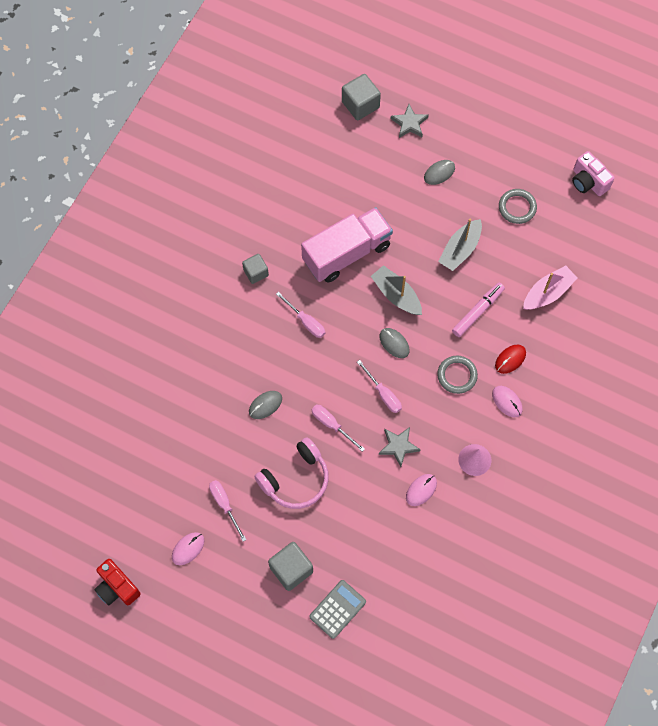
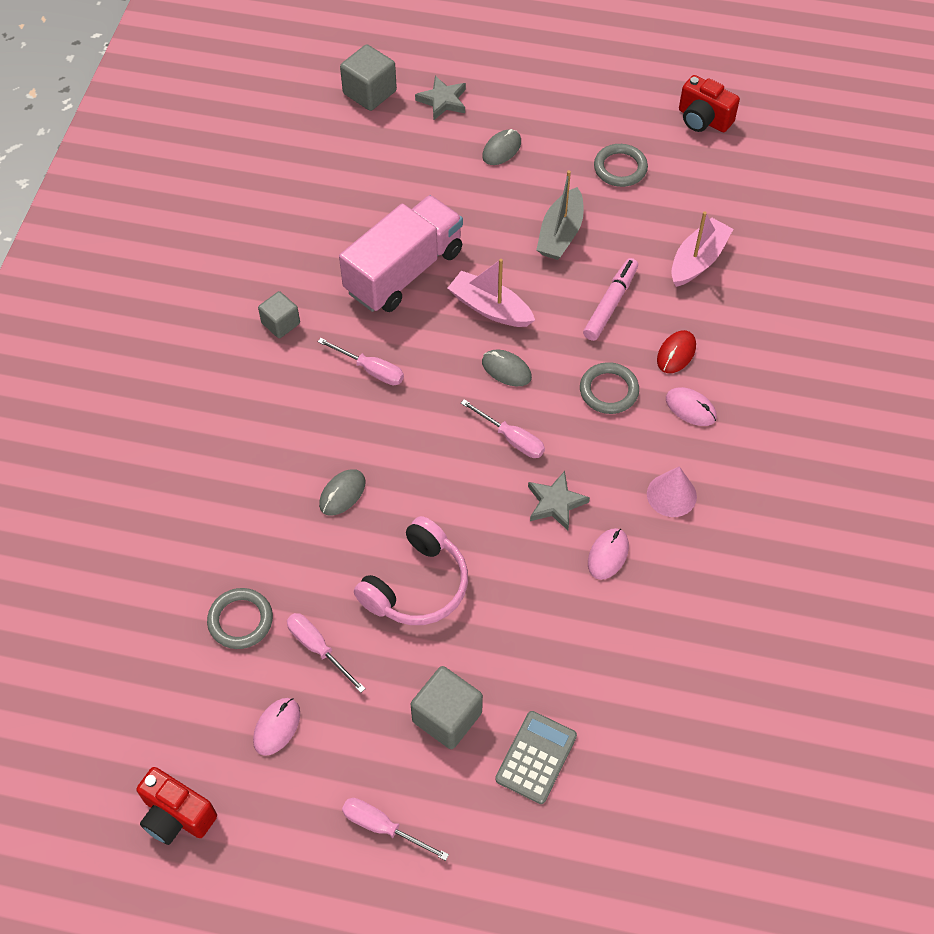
camera: 15 degrees left, 10 degrees down
pink screwdriver [312,405,365,452] -> pink screwdriver moved to [342,798,449,861]
grey boat [371,265,422,315] -> pink boat [448,259,535,327]
pink camera [572,151,615,196] -> red camera [679,75,740,132]
none -> grey ring [207,588,273,649]

